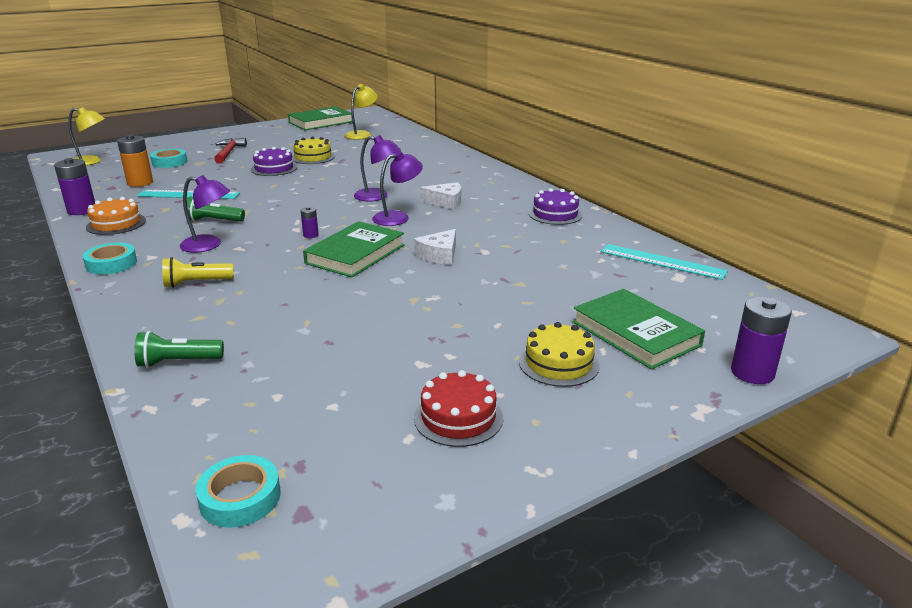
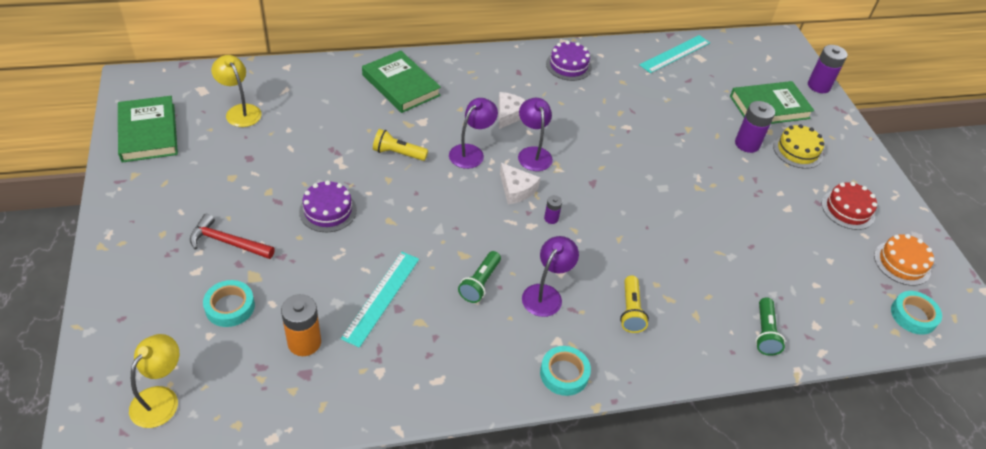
camera: 75 degrees left, 20 degrees up
purple battery [54,158,95,215] -> purple battery moved to [735,101,775,153]
orange cake [86,197,146,235] -> orange cake moved to [874,234,934,286]
yellow cake [292,136,335,164] -> none
green book [303,221,404,277] -> green book moved to [362,50,441,113]
white cheese [414,229,456,265] -> white cheese moved to [500,163,540,204]
none -> yellow flashlight [373,129,428,161]

